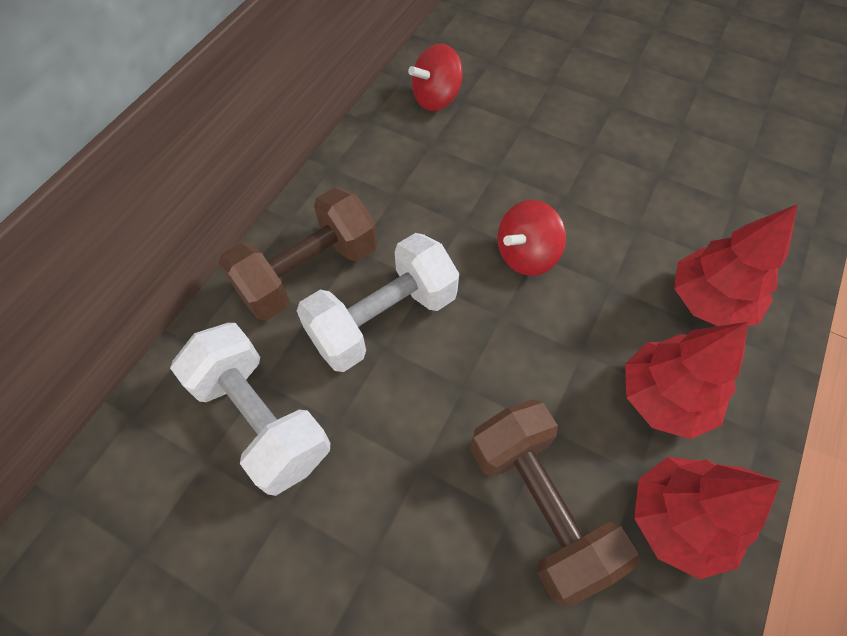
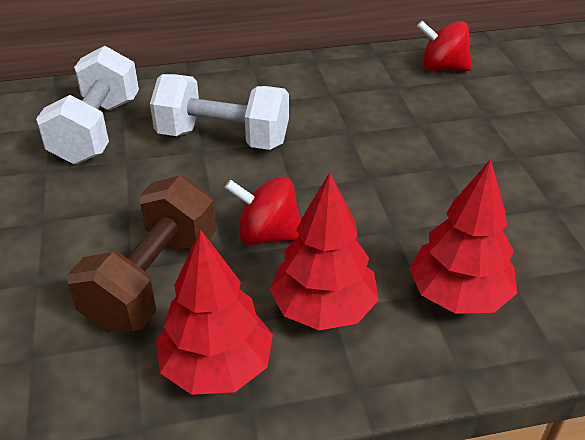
camera: 50 degrees right, 20 degrees down
brown dumbbell [219,187,378,320] -> none
red spinning top [497,200,566,276] -> red spinning top moved to [225,176,301,245]

